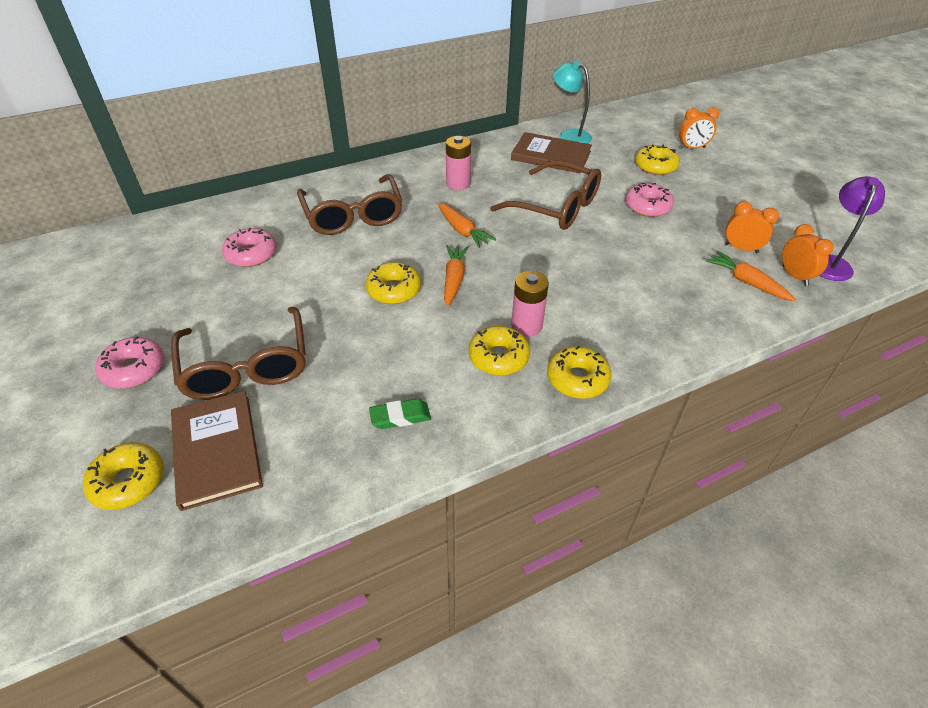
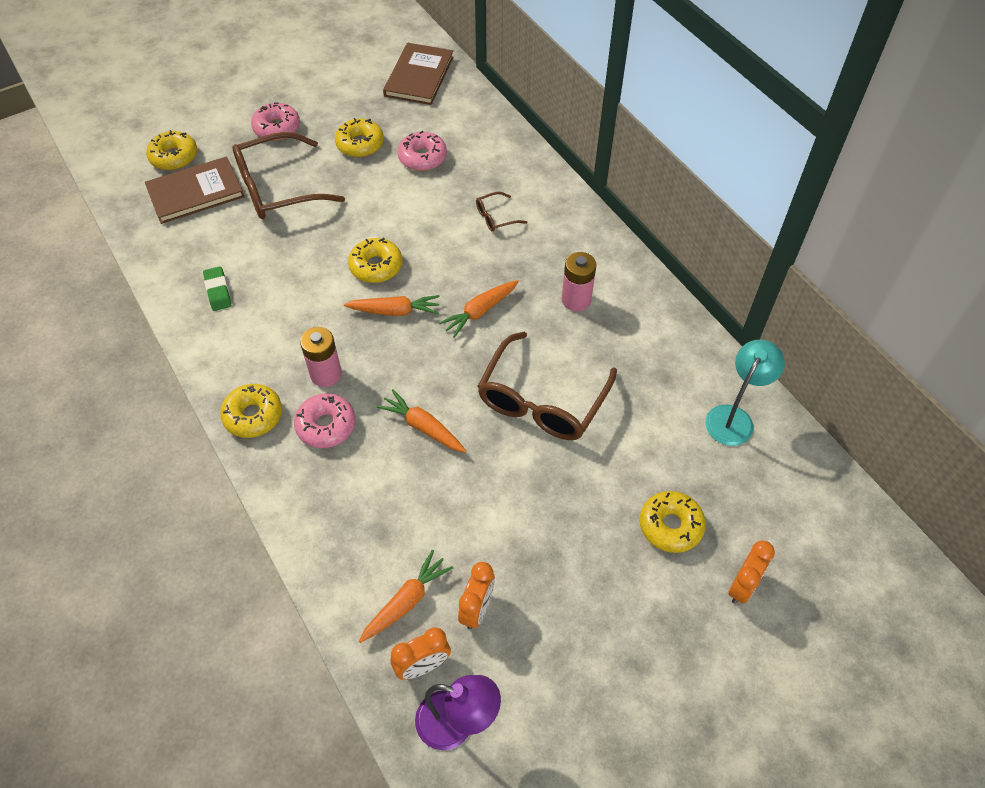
camera: 85 degrees right, 10 degrees up
brown glasses [297,174,403,235] -> brown glasses [476,192,527,232], size x0.44
yellow donut [469,326,530,376] -> yellow donut moved to [335,118,384,157]
brown book [511,132,592,173] -> brown book moved to [383,43,453,105]
pink donut [625,182,674,217] -> pink donut moved to [294,393,356,448]
orange clock [679,107,719,149] -> orange clock turned 135 degrees counterclockwise [728,540,775,604]
none -> orange carrot [377,389,466,452]

